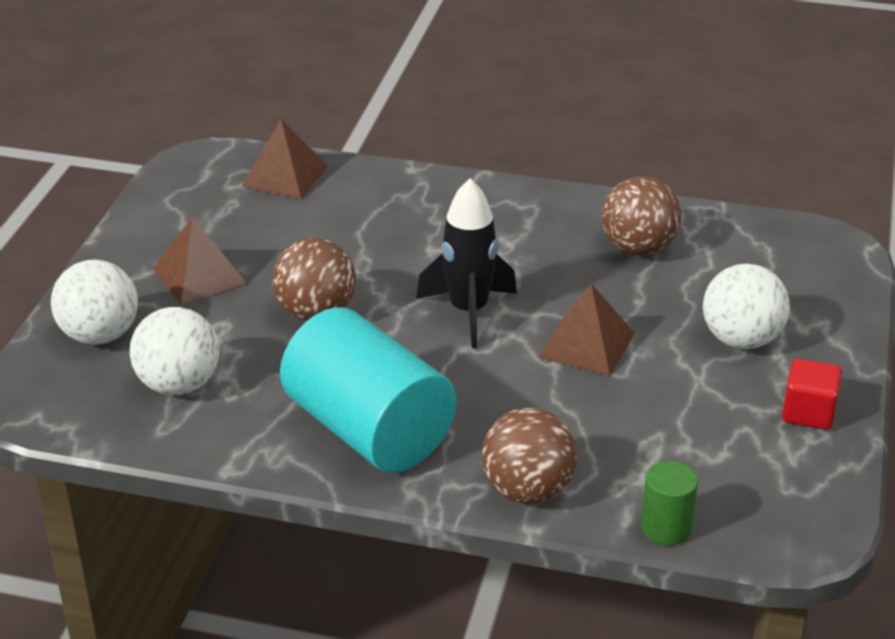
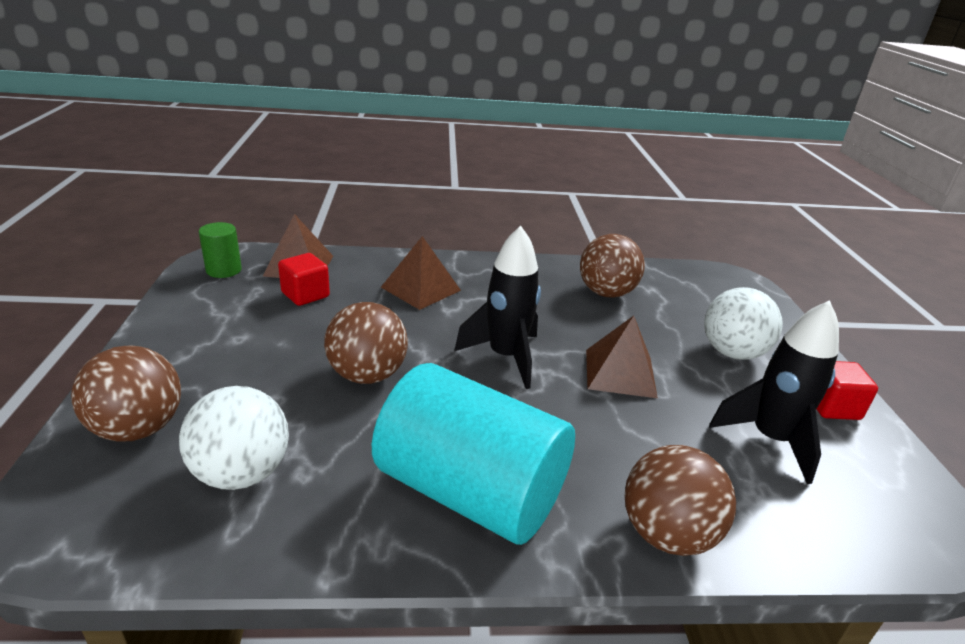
camera: 20 degrees left, 5 degrees down
white ball [51,260,138,345] -> brown ball [71,345,181,441]
brown pyramid [154,216,247,305] -> brown pyramid moved to [381,236,461,310]
green cylinder [641,461,698,546] -> green cylinder moved to [199,222,242,278]
none -> red cube [278,253,330,306]
none -> black rocket [709,300,839,484]

